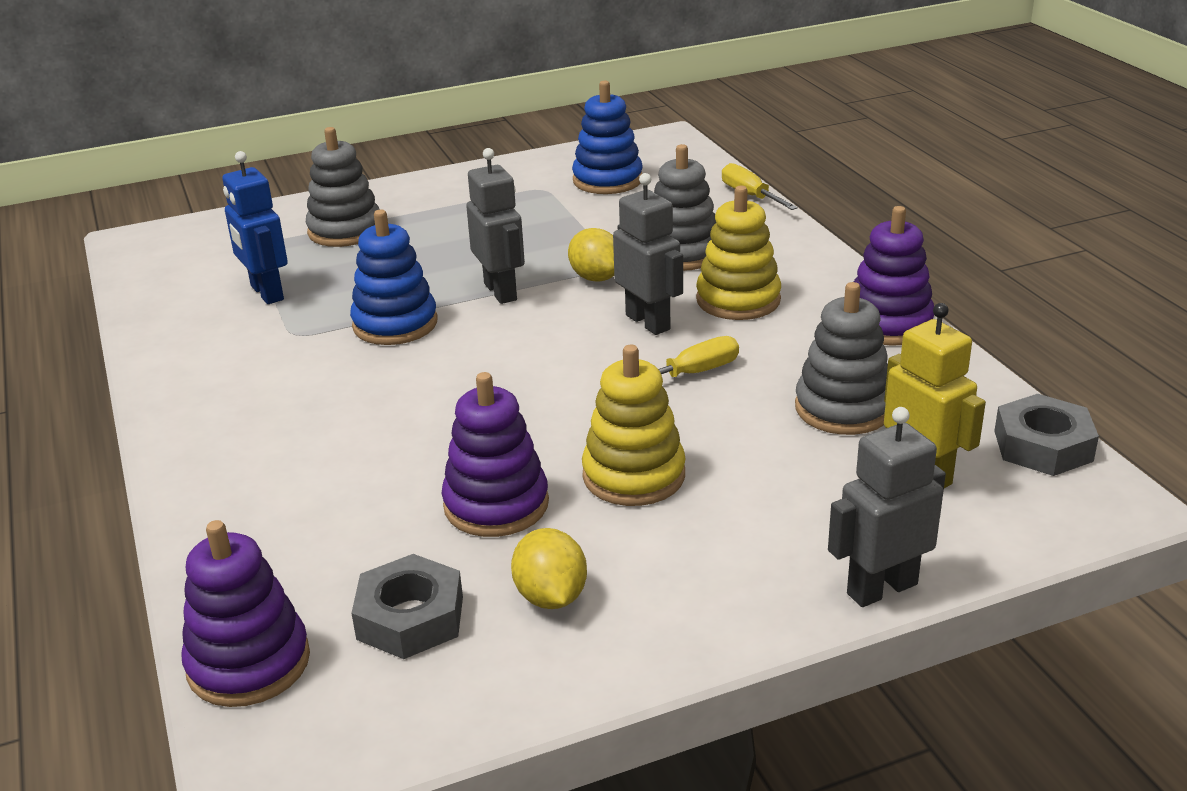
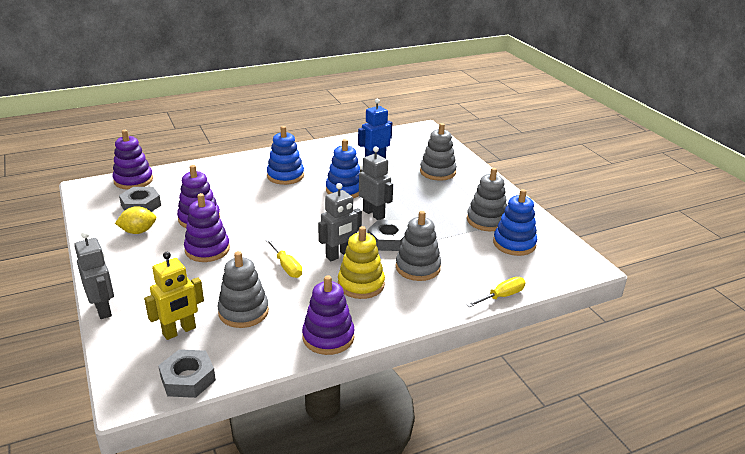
camera: 85 degrees right, 0 degrees up
grey robot [466,148,525,304] -> grey robot turned 105 degrees counterclockwise [359,147,393,220]
yellow lemon [568,228,614,282] -> grey nut [368,220,407,251]
yellow stacking toy [582,345,686,506] -> purple stacking toy [184,193,230,262]
none -> blue stacking toy [267,126,304,185]
none -> grey stacking toy [467,168,507,231]

